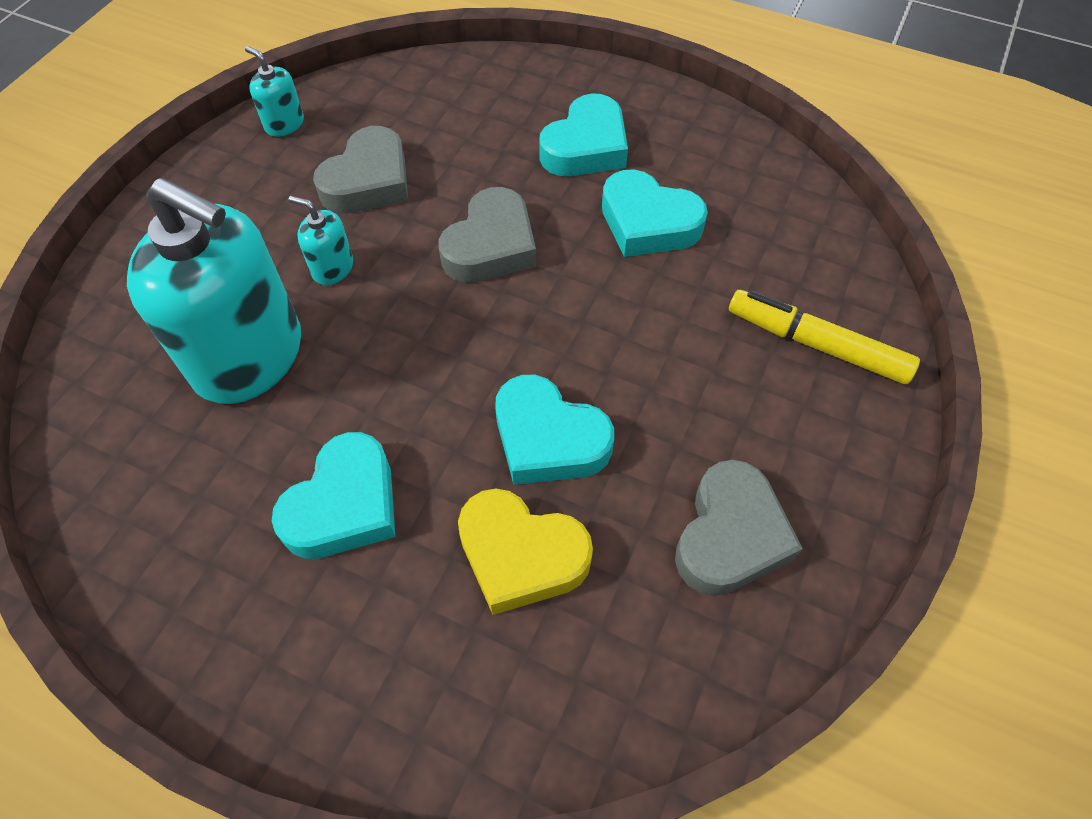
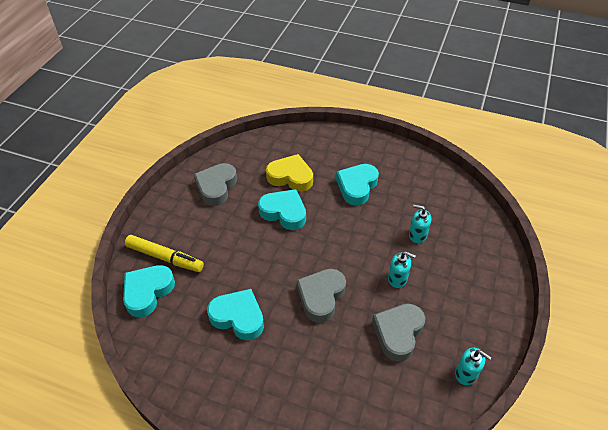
camera: 175 degrees right, 10 degrees down
turquoise soap dispenser [127,178,301,404] -> turquoise soap dispenser [409,205,431,243], size x0.41
turquoise heart [539,93,628,176] -> turquoise heart moved to [123,265,175,317]

